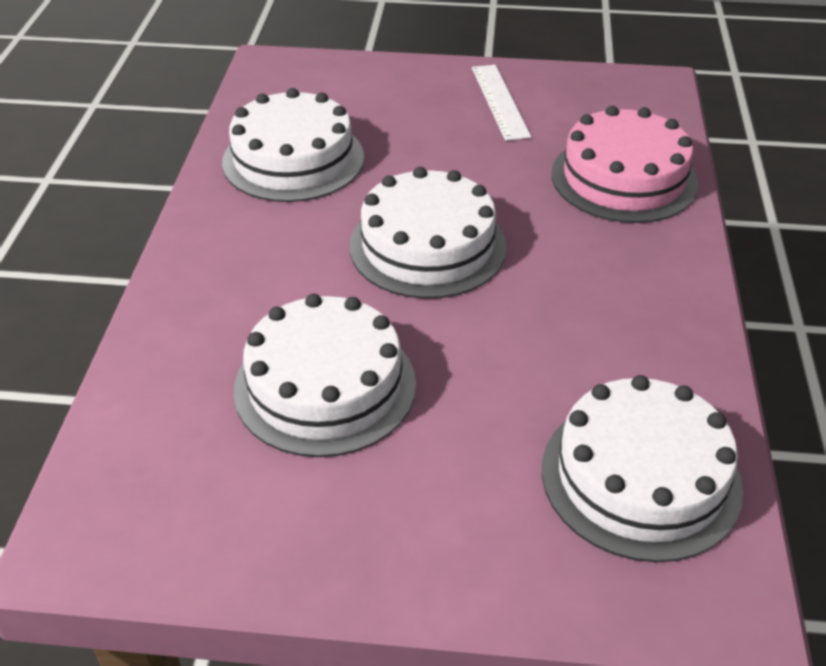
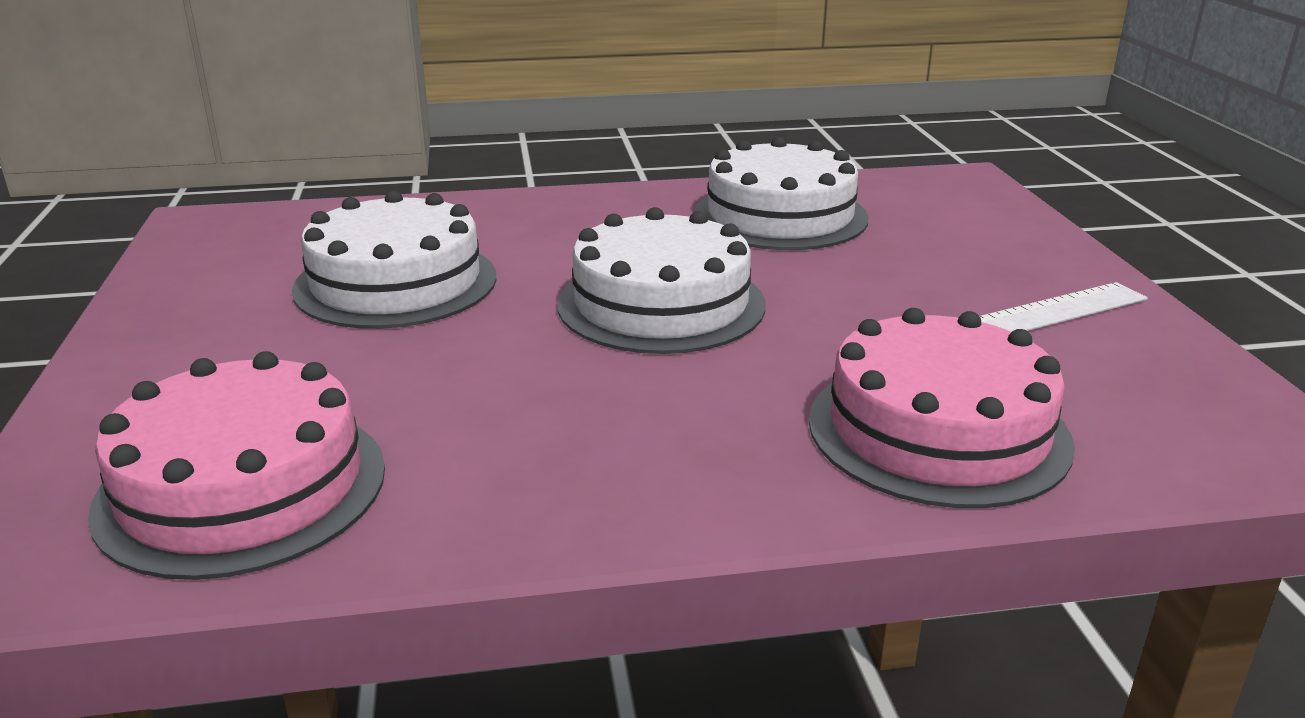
camera: 75 degrees right, 15 degrees down
white cake [542,375,743,562] -> pink cake [88,351,385,580]

